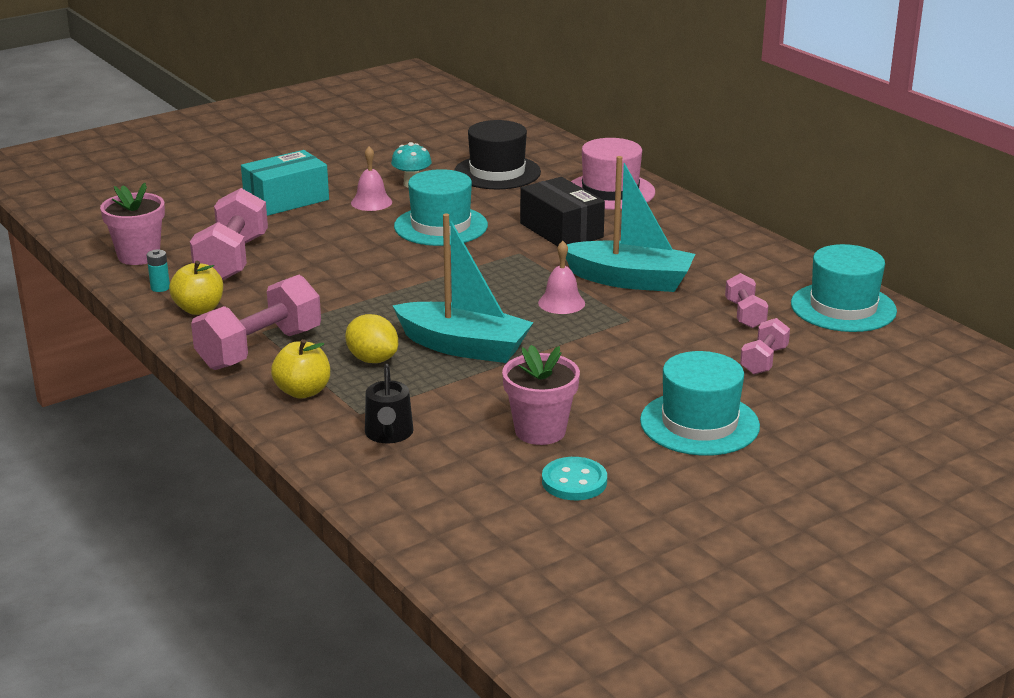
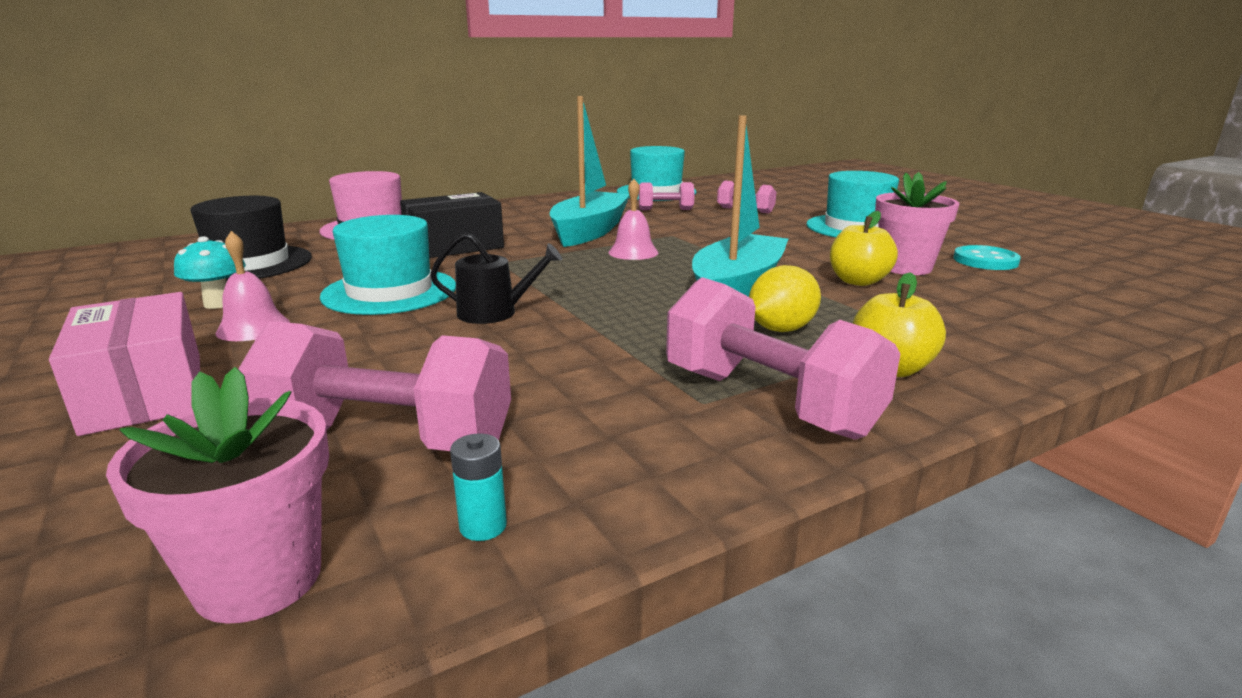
camera: 85 degrees left, 5 degrees down
yellow apple [169,261,223,315] -> yellow apple moved to [830,211,898,286]
turquoise box [241,150,329,216] -> pink box [49,292,200,436]
black watering can [365,364,413,443] -> black watering can moved to [430,233,562,324]

